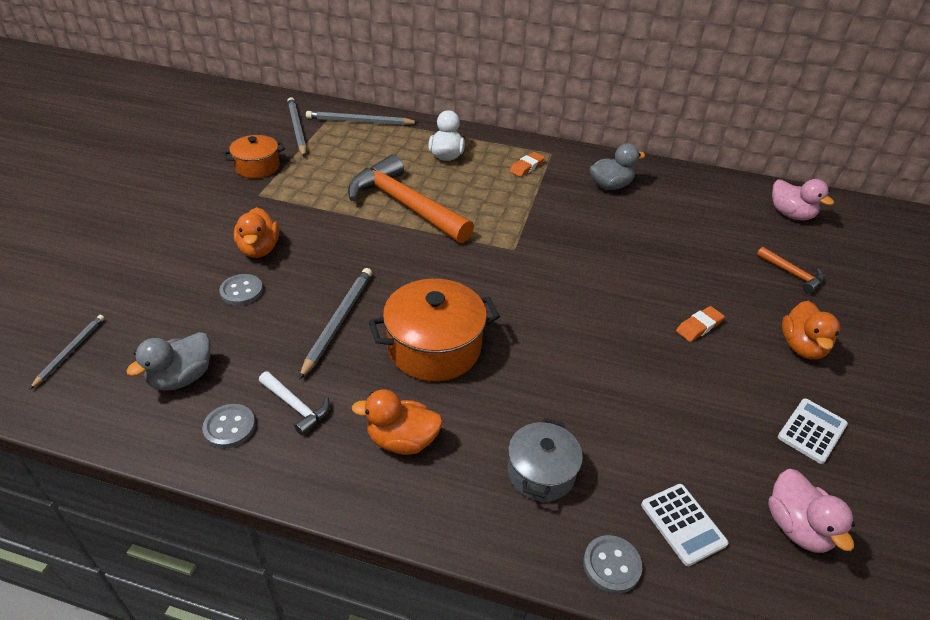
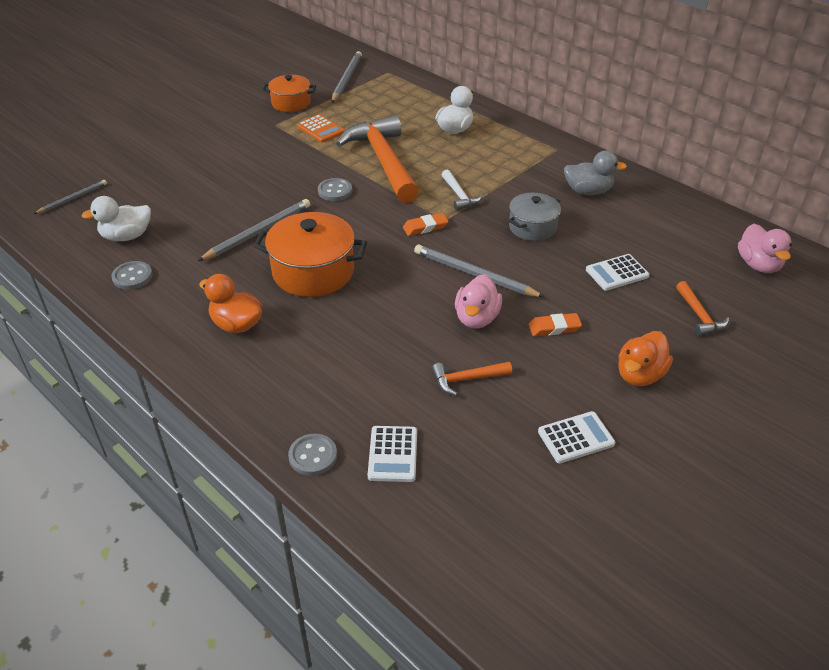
camera: 30 degrees right, 0 degrees up
grey duck [126,332,211,391] -> white duck [81,196,151,241]
grey button [219,274,263,306] -> grey button moved to [318,178,352,201]
orange duck [234,207,279,258] -> none
white hammer [259,371,330,436] -> white hammer moved to [442,169,483,210]
grey pencil [306,111,419,125] -> grey pencil moved to [414,245,544,297]
grey pot [508,418,583,502] -> grey pot moved to [508,193,561,241]
orange eraser [510,152,545,177] -> orange eraser moved to [403,213,449,236]
pink duck [768,469,855,553] -> pink duck moved to [455,274,502,328]
none -> orange calculator [297,114,345,143]
none -> orange hammer [432,362,512,396]
none -> white calculator [586,254,650,291]

